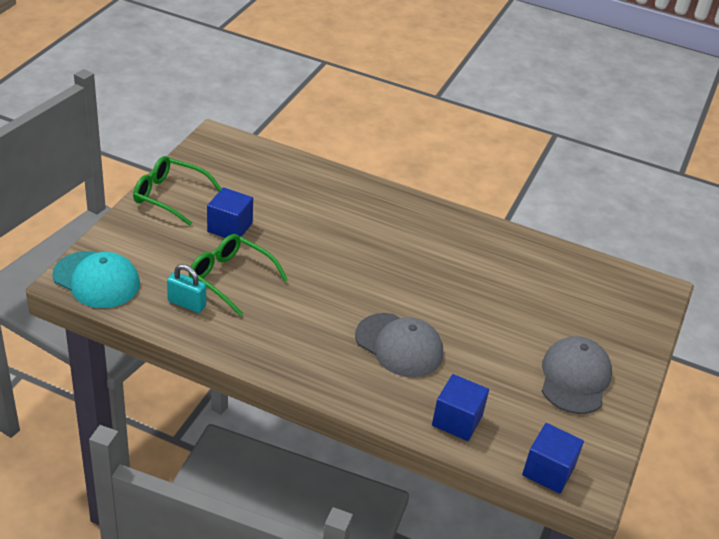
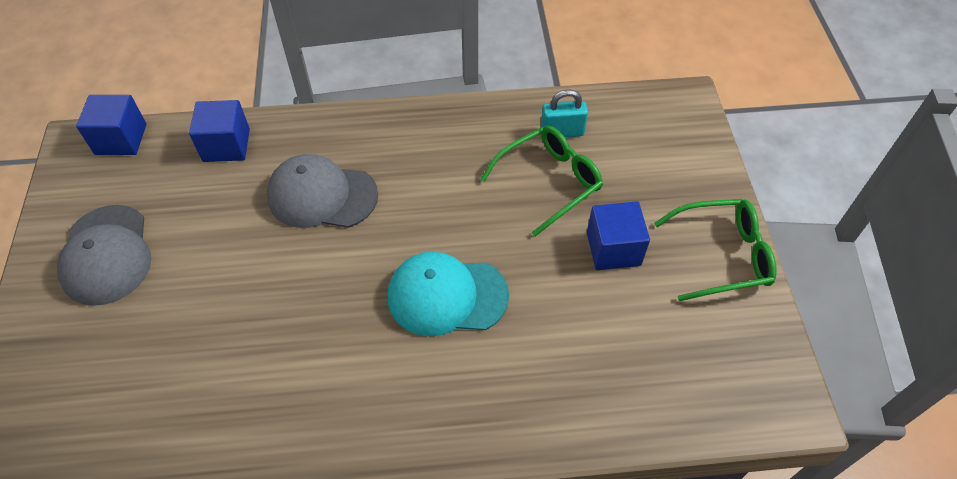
camera: 155 degrees right, 15 degrees up
turquoise cap [52,251,140,308] -> turquoise cap moved to [388,252,509,336]
green glasses [189,234,288,316] -> green glasses turned 45 degrees counterclockwise [480,126,603,237]

